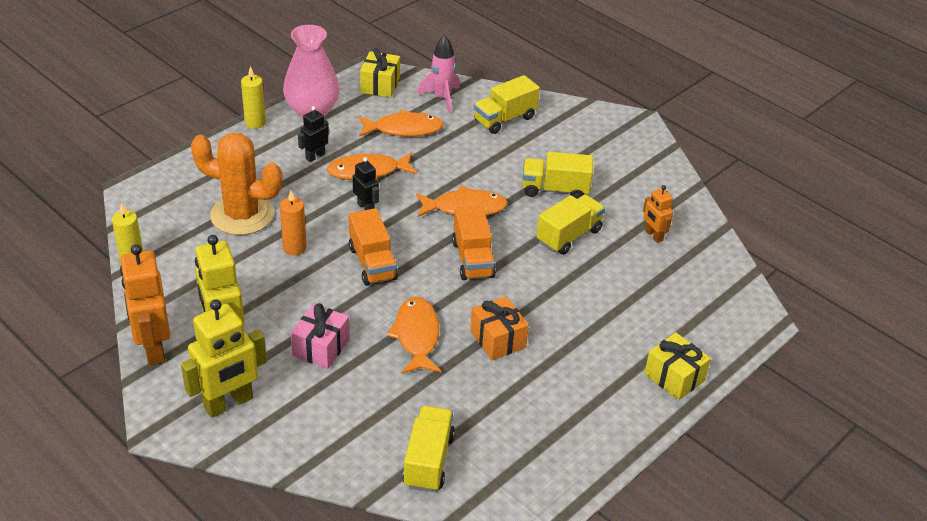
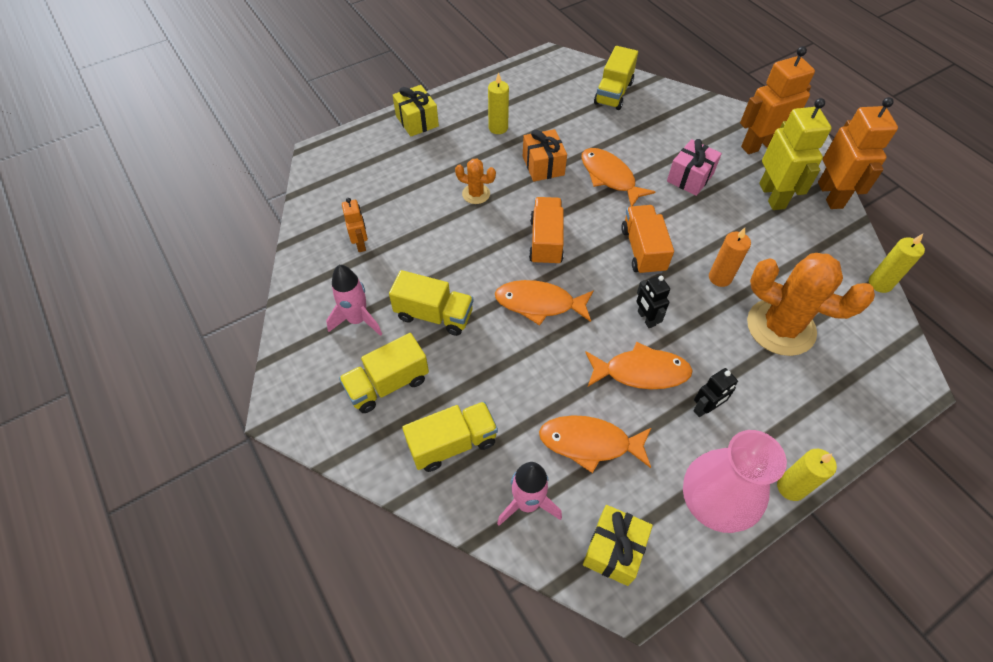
camera: 165 degrees left, 15 degrees up
yellow robot [181,299,267,418] -> orange robot [740,46,815,154]
orange fish [387,297,441,374] -> orange fish turned 135 degrees clockwise [581,148,655,206]
yellow truck [536,195,605,255] -> yellow truck moved to [339,333,429,413]
none -> pink rocket [326,265,382,336]
none -> orange cactus [455,159,496,204]
none -> yellow candle [488,72,509,134]

